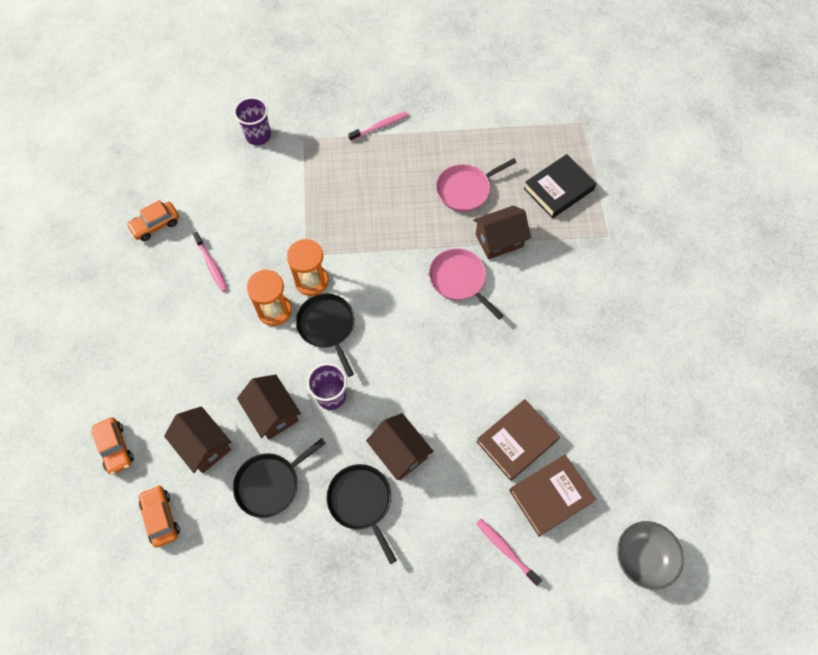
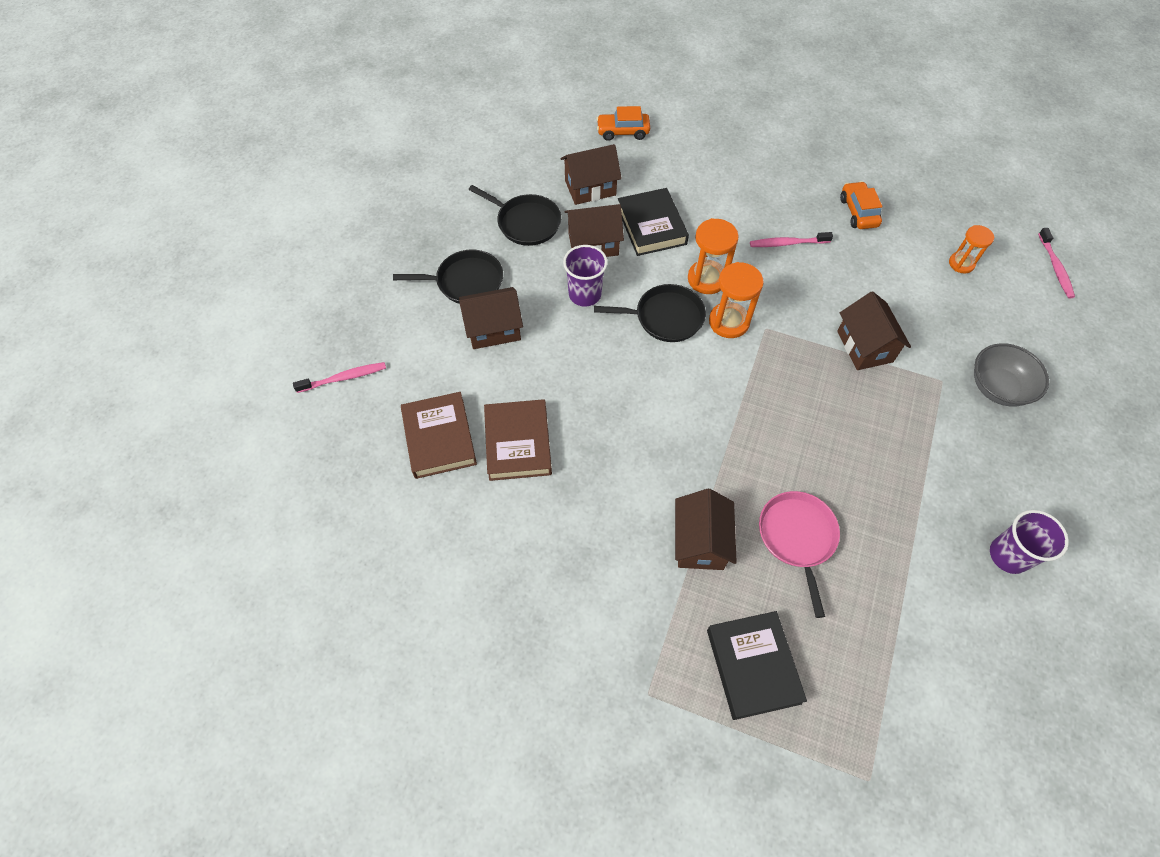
camera: 115 degrees right, 5 degrees down
orange car [139,485,180,548] -> none
black pan [233,438,326,518] -> black pan turned 135 degrees clockwise [468,185,561,246]
purple cup [234,97,271,145] -> purple cup moved to [990,510,1069,574]
pink toothbrush [348,112,408,141] -> pink toothbrush moved to [1038,228,1075,299]
pink pan [429,248,503,319] -> none
brown book [509,455,596,536] -> brown book moved to [484,399,552,481]
grey bowl [617,521,684,590] -> grey bowl moved to [974,343,1049,406]
none -> black book [618,188,689,256]
none -> brown house [837,291,911,370]
none -> orange hourglass [949,225,995,273]

